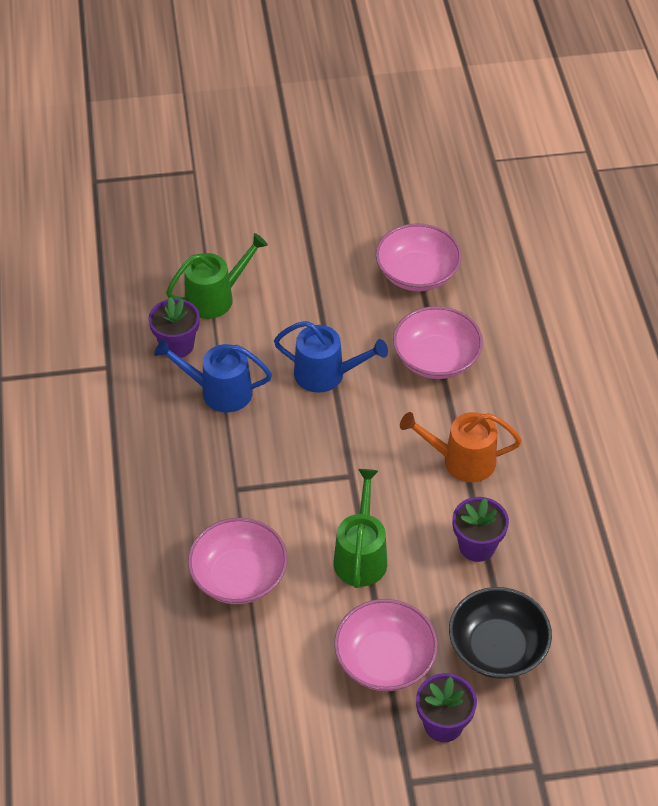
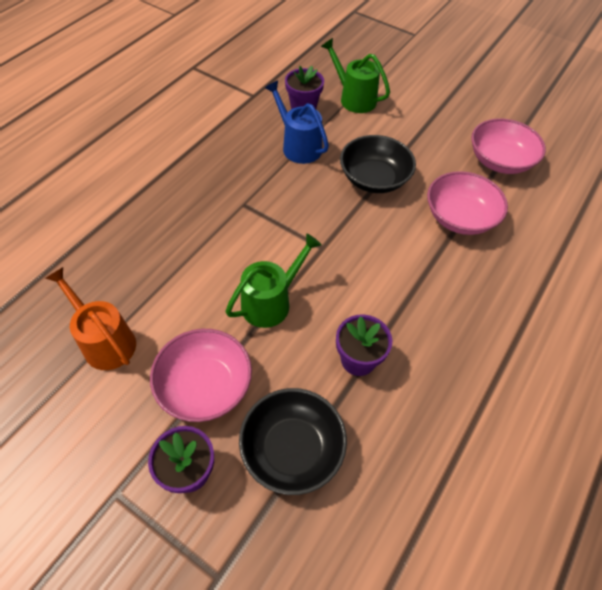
camera: 40 degrees right, 5 degrees up
green watering can [166,233,268,319] -> green watering can turned 150 degrees counterclockwise [321,38,390,113]
pink bowl [188,518,288,604] -> none
blue watering can [274,321,388,393] -> black bowl [340,135,416,193]
orange watering can [400,412,522,482] -> orange watering can moved to [45,267,136,370]

